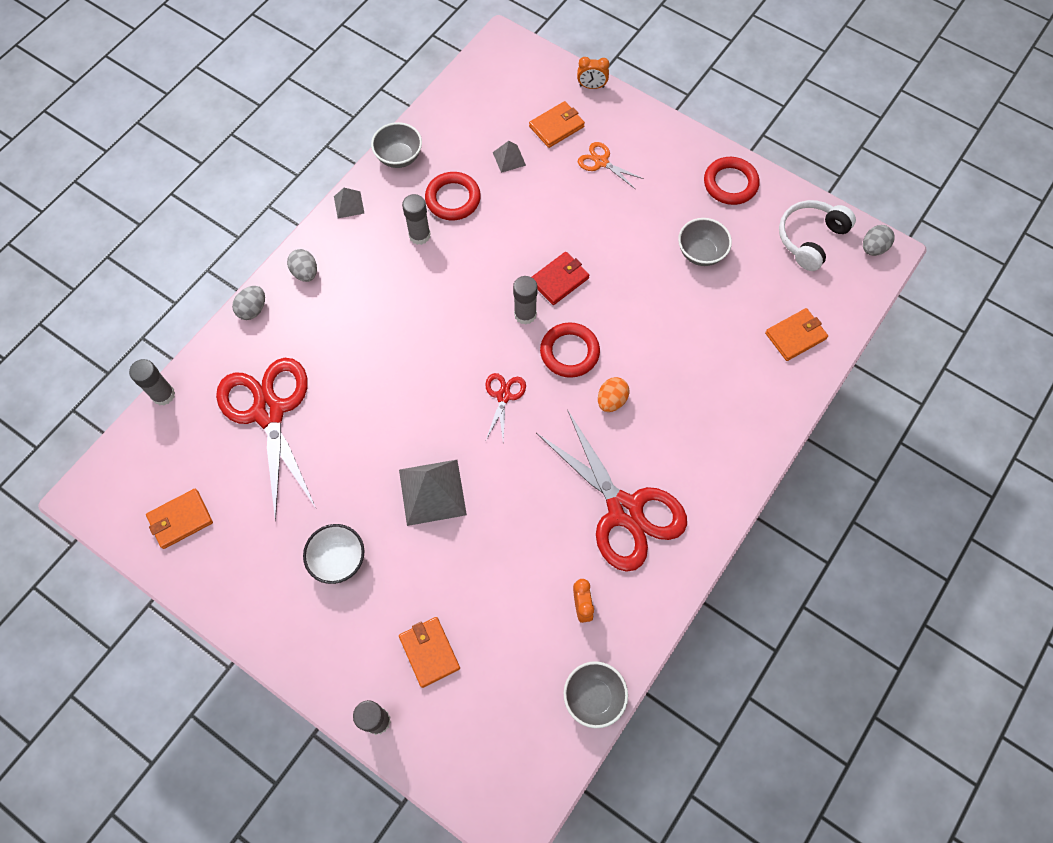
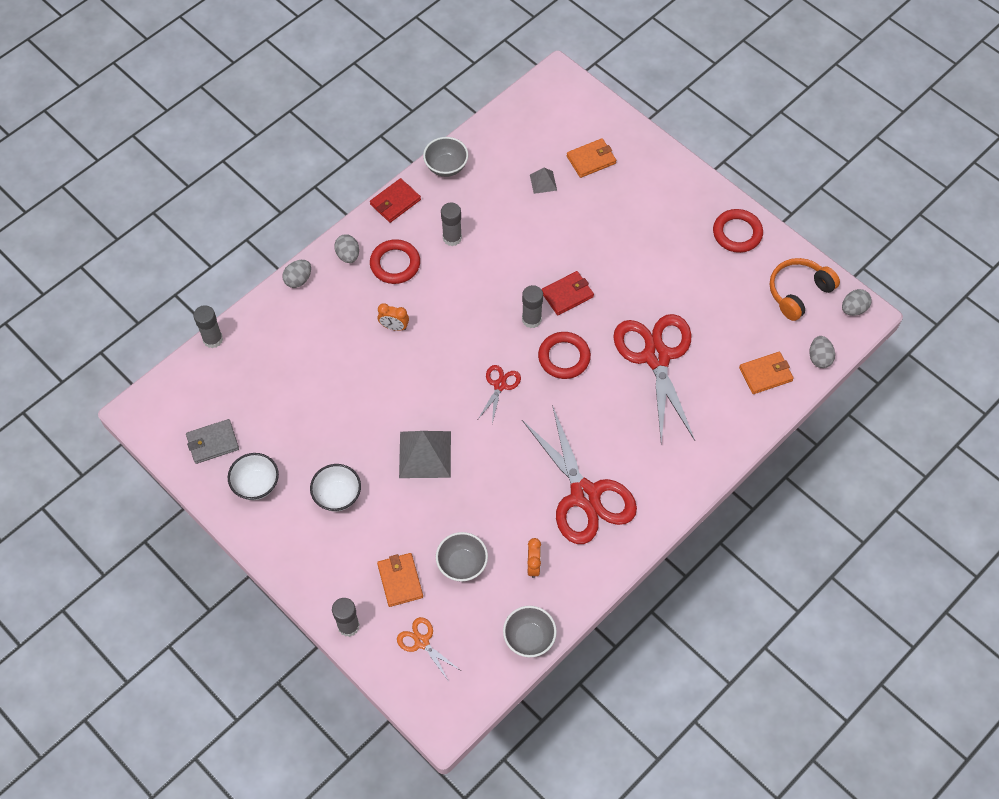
camera: 10 degrees right, 5 degrees down
orange wallet [146,489,213,549] -> grey wallet [186,419,239,464]
red scissors [216,358,316,521] -> red scissors moved to [613,314,695,443]
grey pyramid [334,188,365,218] -> red wallet [370,178,421,223]
red ring [425,172,481,220] -> red ring moved to [370,239,420,284]
orange clock [577,57,609,89] -> orange clock moved to [378,303,409,331]
orange scissors [578,142,644,189] -> orange scissors moved to [397,617,460,682]
orange egg [598,377,629,412] -> none
grey bowl [678,218,732,266] -> grey bowl moved to [436,532,488,582]
white headphones [779,200,856,271] -> orange headphones [770,258,840,321]
none -> white bowl [228,453,279,500]
none -> grey egg [809,336,835,368]

